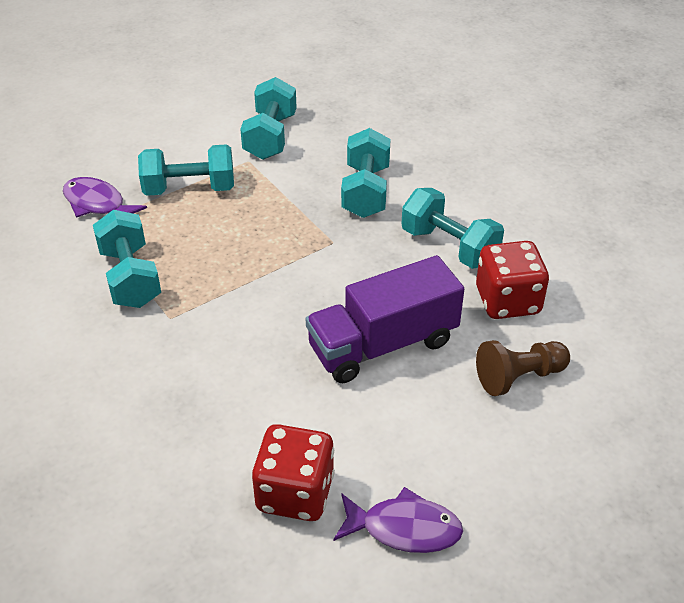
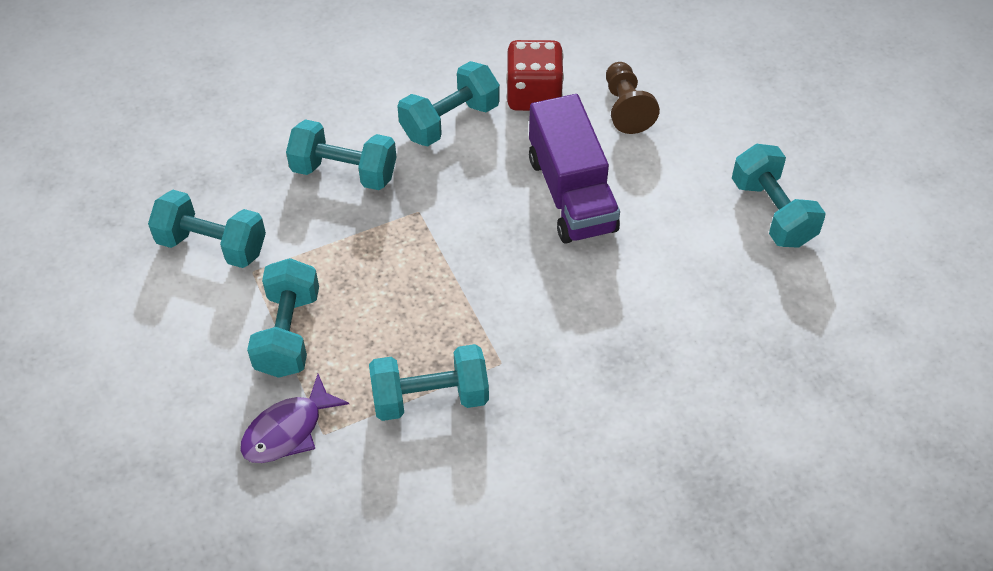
camera: 80 degrees left, 10 degrees up
red dice [252,424,335,521] -> none
purple fish [333,487,463,553] -> turquoise dumbbell [732,144,826,248]

